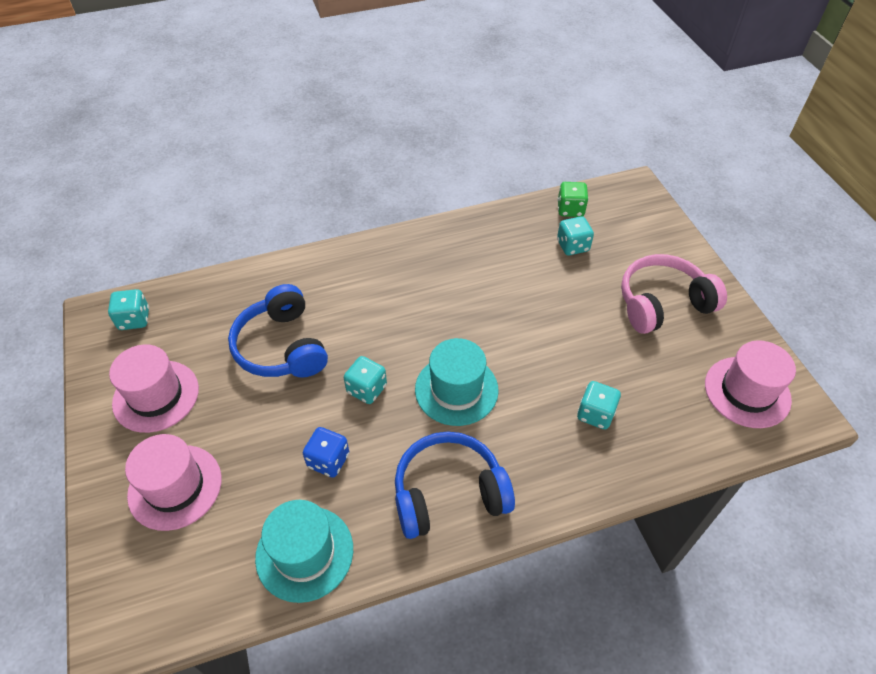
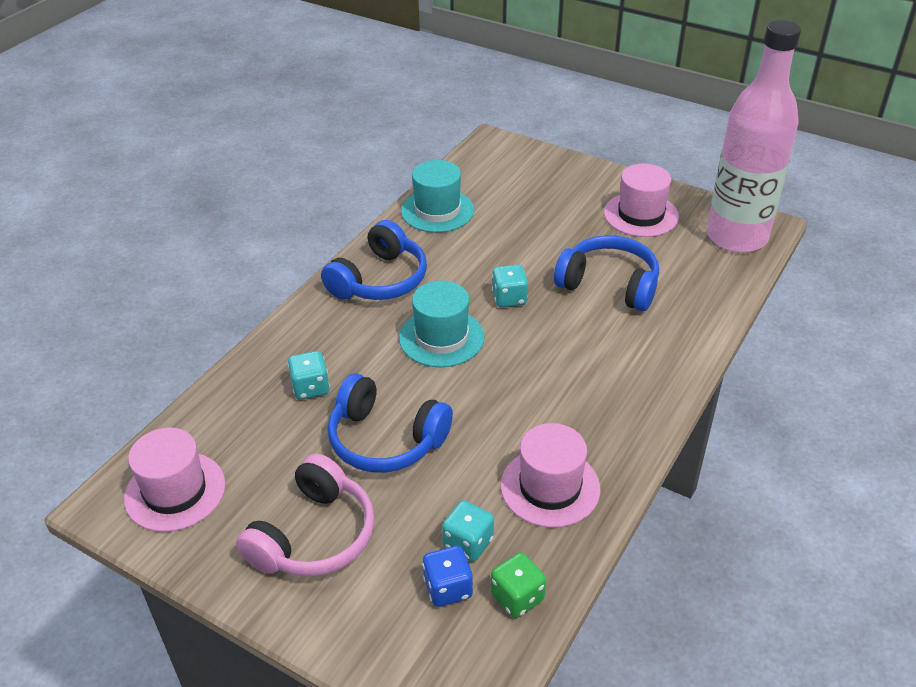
camera: 140 degrees right, 10 degrees down
turquoise dice [108,289,149,330] -> pink bottle [707,20,801,253]
pink hat [125,434,222,531] -> pink hat moved to [500,423,600,528]
blue dice [303,427,349,478] -> blue dice moved to [422,546,473,607]
none -> blue headphones [328,373,453,473]

